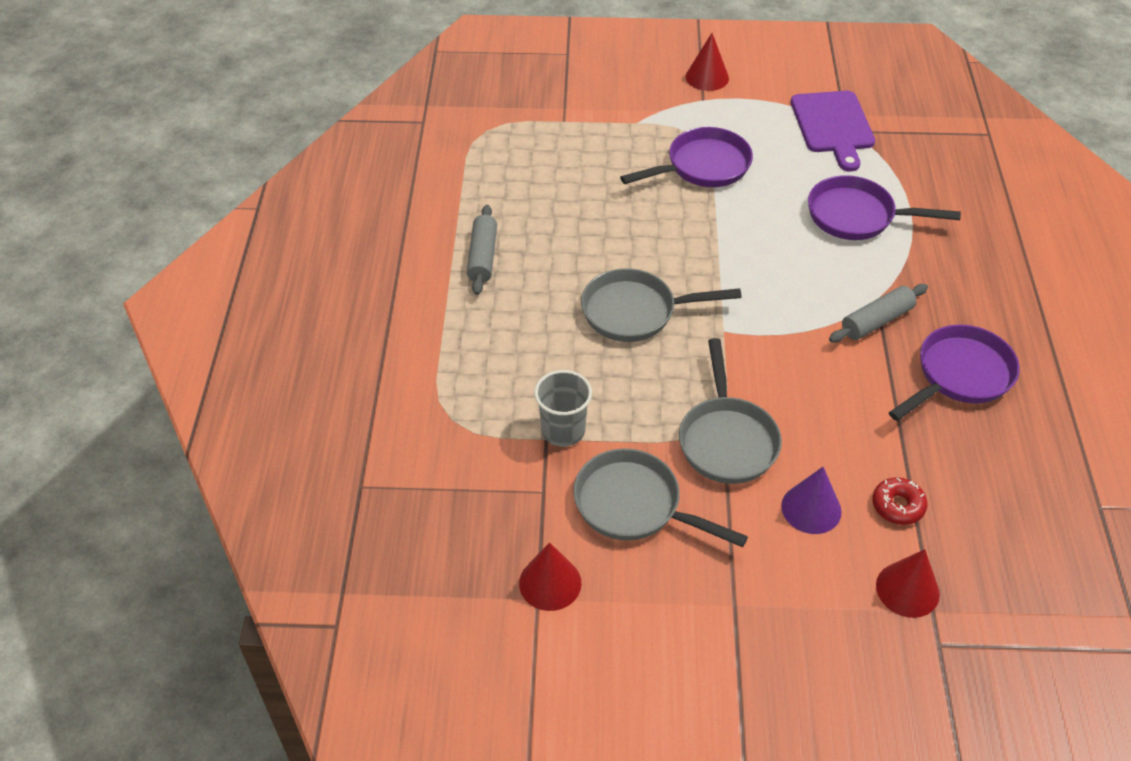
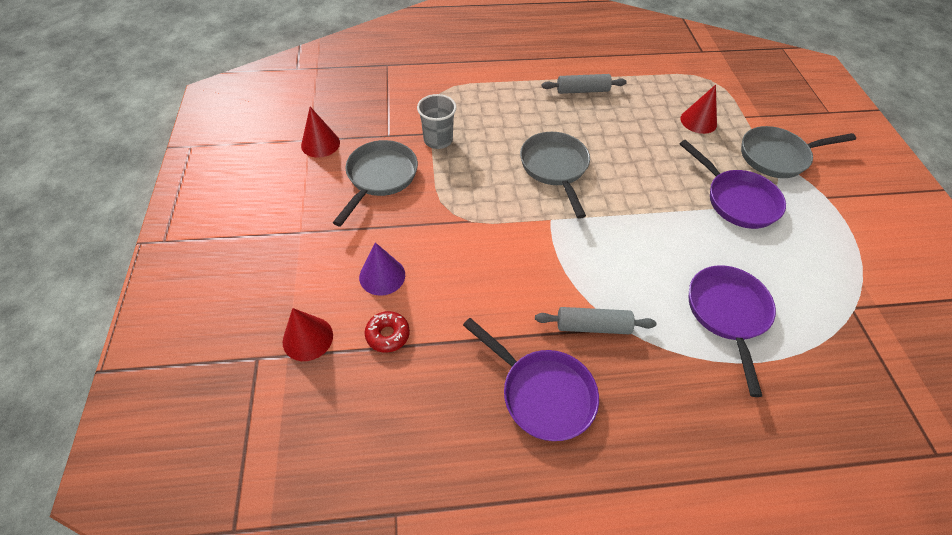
camera: 80 degrees right, 5 degrees up
grey pan [679,338,782,484] -> grey pan moved to [741,126,856,178]
red cone [685,33,729,91] -> red cone moved to [681,84,717,134]
purple cutting board [791,91,875,172] -> none
grey rolling pin [829,284,928,343] -> grey rolling pin turned 45 degrees counterclockwise [535,307,656,334]

